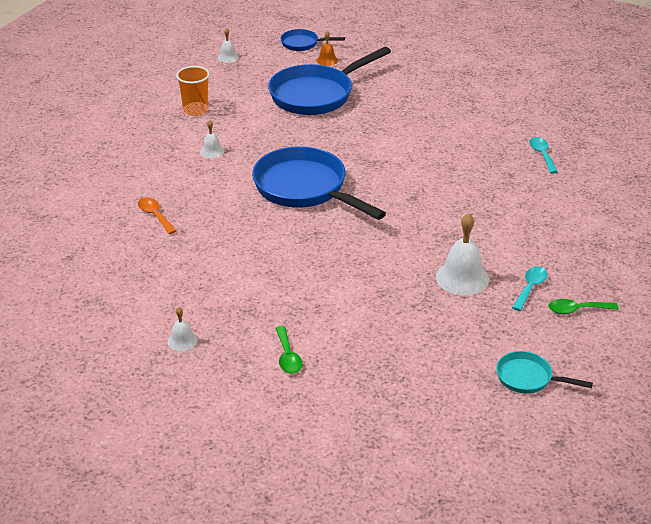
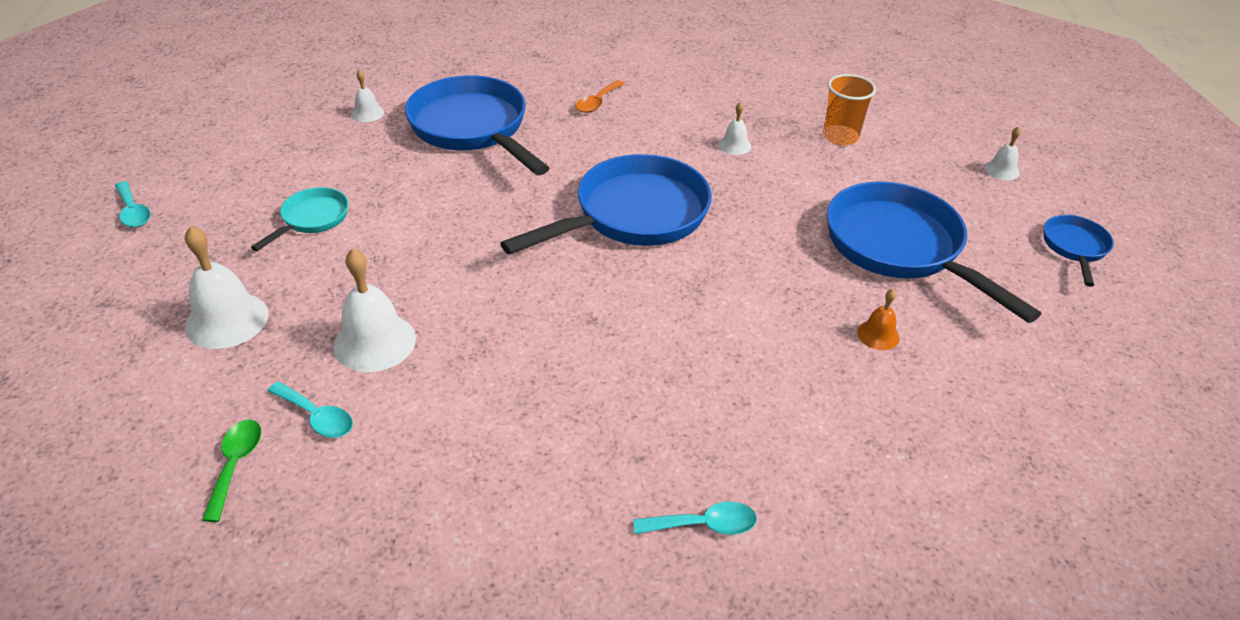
camera: 95 degrees right, 5 degrees up
orange spoon [138,198,176,234] -> orange spoon turned 150 degrees clockwise [576,80,625,113]
green spoon [275,326,302,374] -> none
orange bell [316,31,338,66] -> orange bell moved to [857,289,899,350]
turquoise pan [496,351,593,394] -> turquoise pan moved to [251,187,349,251]
none -> turquoise spoon [115,181,151,227]
none -> white bell [185,226,269,349]
none -> blue pan [405,75,549,175]

